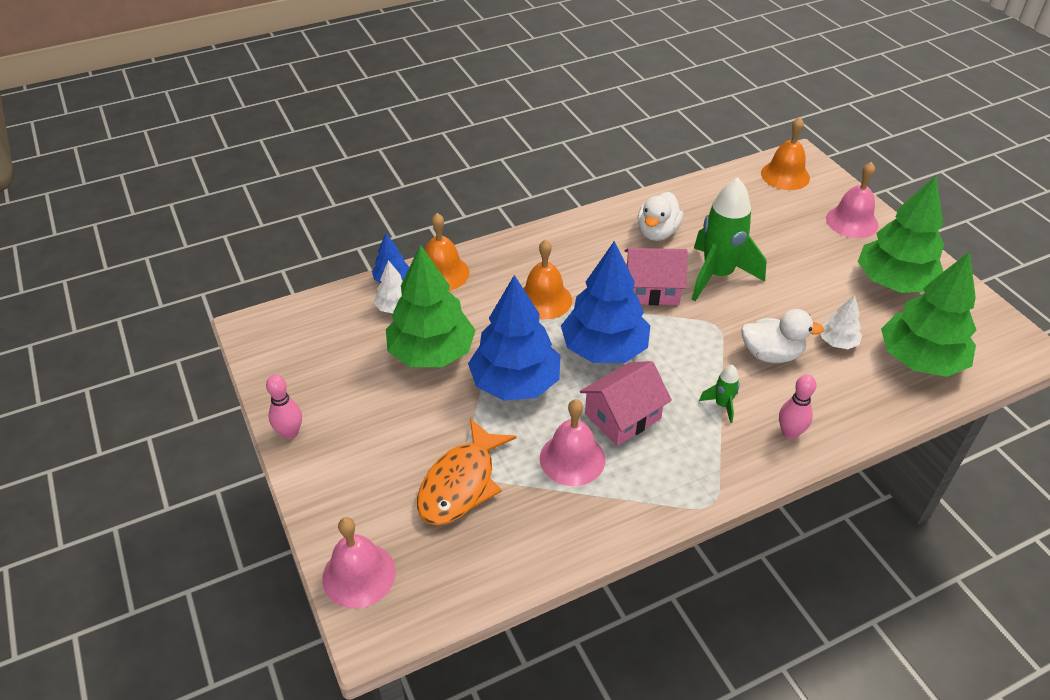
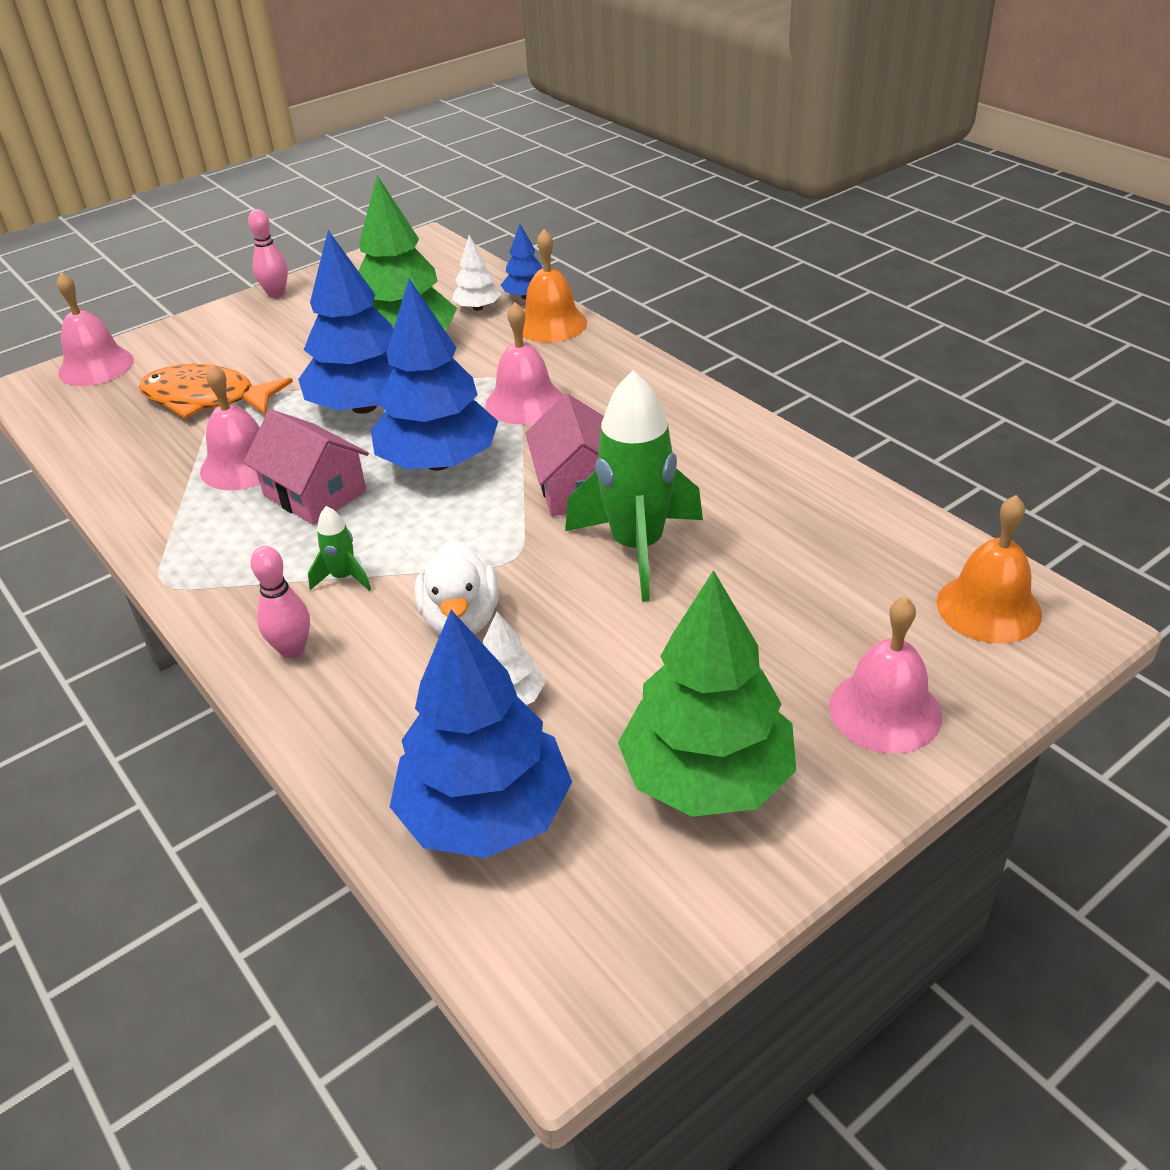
camera: 80 degrees right, 5 degrees down
orange bell [523,239,572,320] -> pink bell [485,302,563,424]
white duck [637,192,683,241] -> none
green tree [881,252,977,377] -> blue tree [390,610,572,858]

